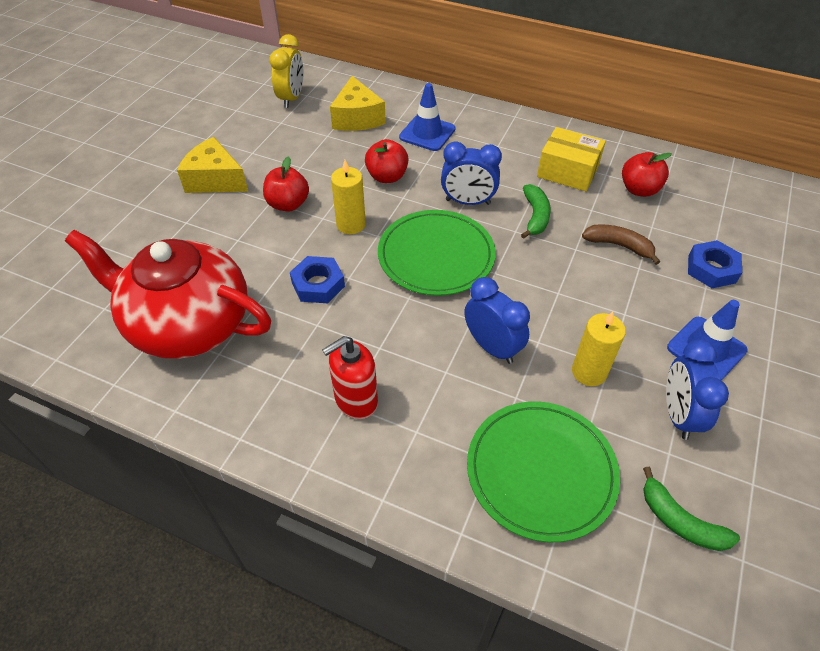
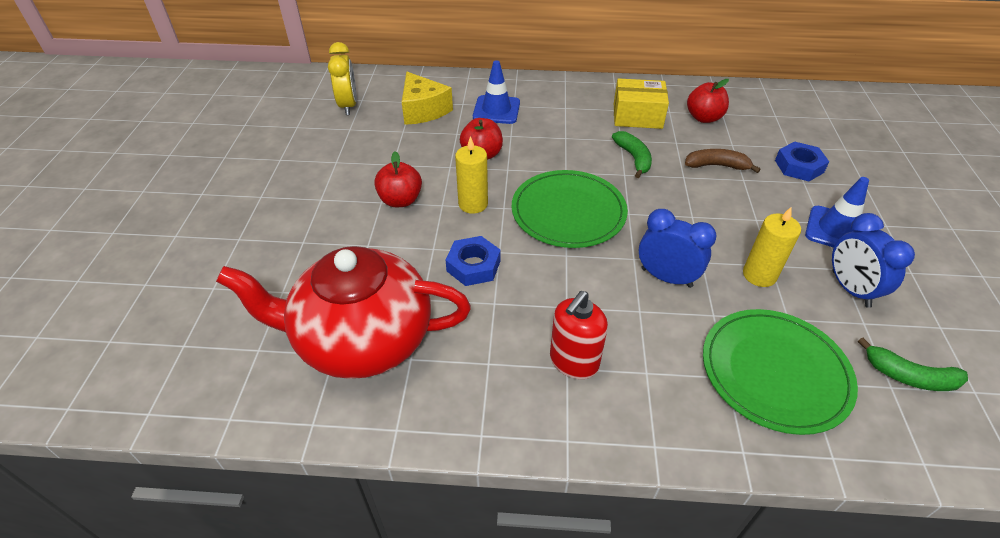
camera: 20 degrees left, 5 degrees down
yellow cheese [177,137,248,193] -> none
blue clock [441,141,502,205] -> none

